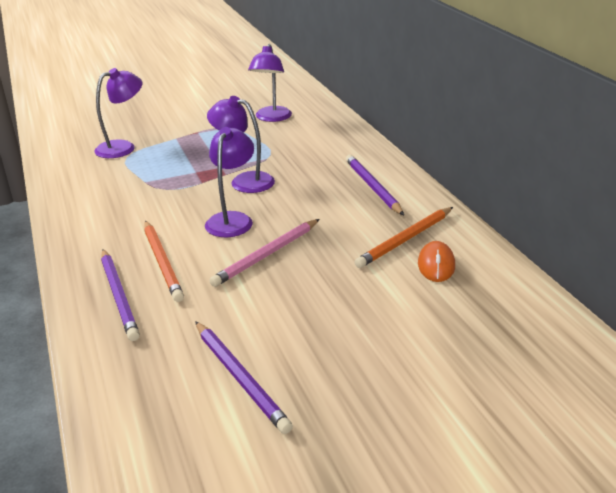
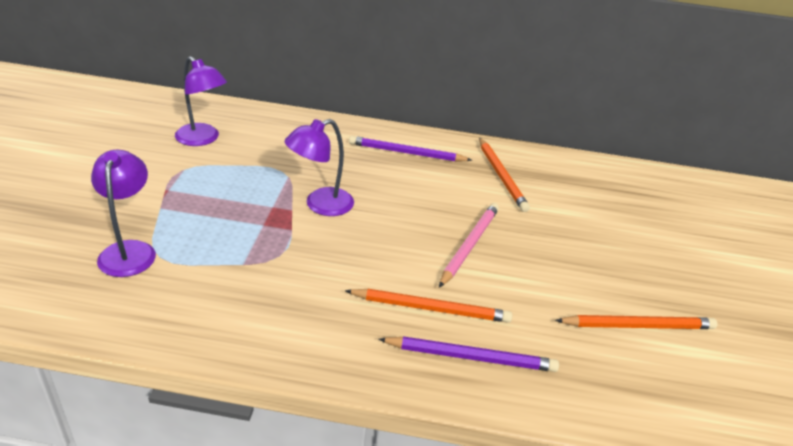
camera: 65 degrees left, 5 degrees up
purple pencil [195,321,293,434] -> orange pencil [555,315,717,329]
purple lamp [205,127,254,237] -> none
pink pencil [209,219,320,287] -> pink pencil turned 135 degrees counterclockwise [439,203,499,288]
orange mouse [418,241,455,282] -> none

